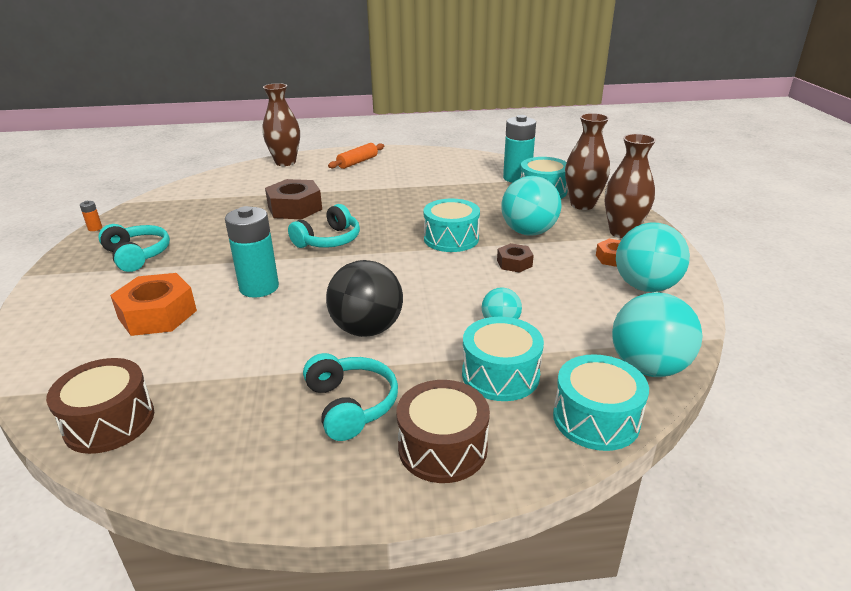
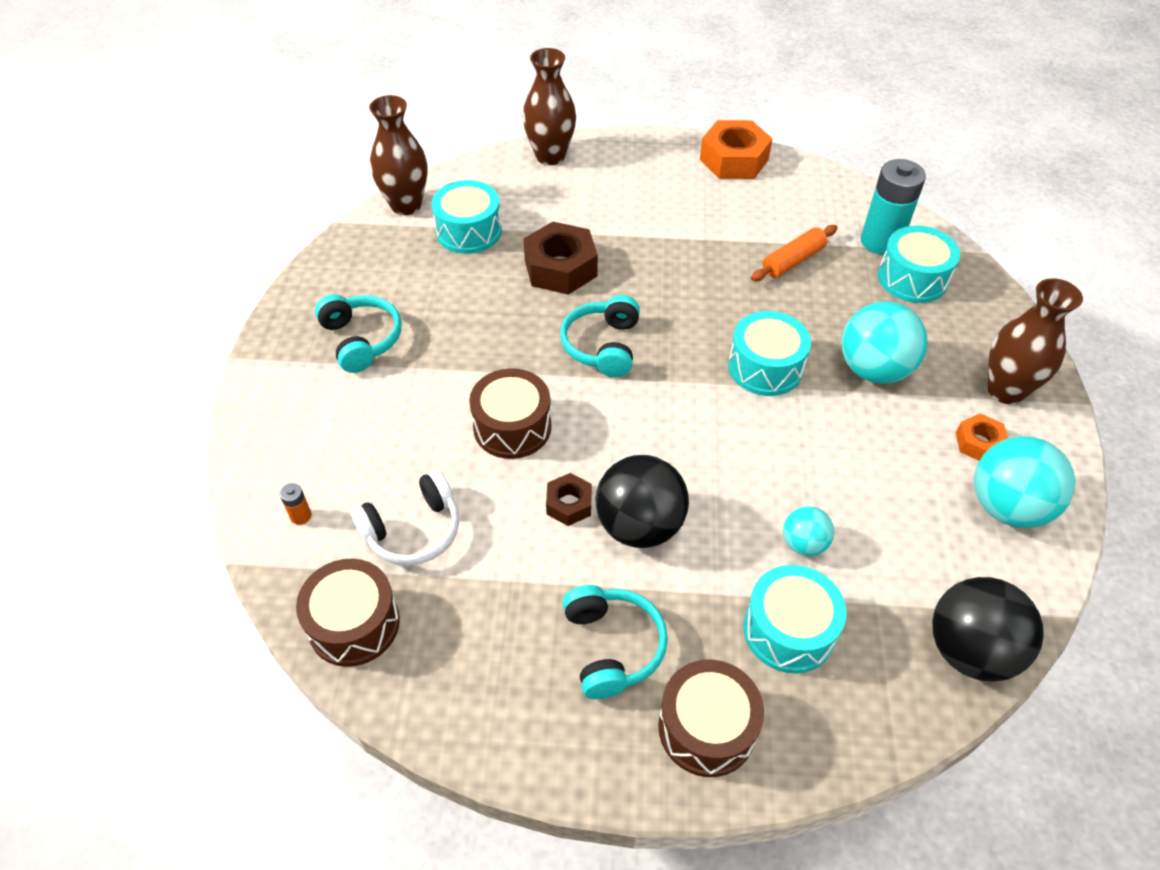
camera: 10 degrees right, 20 degrees up
orange battery [80,201,102,231] -> orange battery moved to [280,483,311,525]
orange nut [110,273,197,336] -> orange nut moved to [700,120,773,179]
turquoise battery [225,206,279,298] -> brown drum [469,368,551,459]
turquoise headphones [288,204,360,248] -> turquoise headphones turned 135 degrees clockwise [560,295,640,377]
orange rolling pin [328,143,384,169] -> orange rolling pin moved to [751,225,837,281]
brown nut [497,243,534,273] -> brown nut moved to [546,473,592,526]
turquoise drum [553,354,649,451] -> turquoise drum moved to [432,180,502,254]
brown vase [565,113,610,210] -> brown vase moved to [369,95,428,215]
turquoise ball [612,292,703,377] -> black ball [932,577,1044,682]
none -> white headphones [351,470,459,566]

